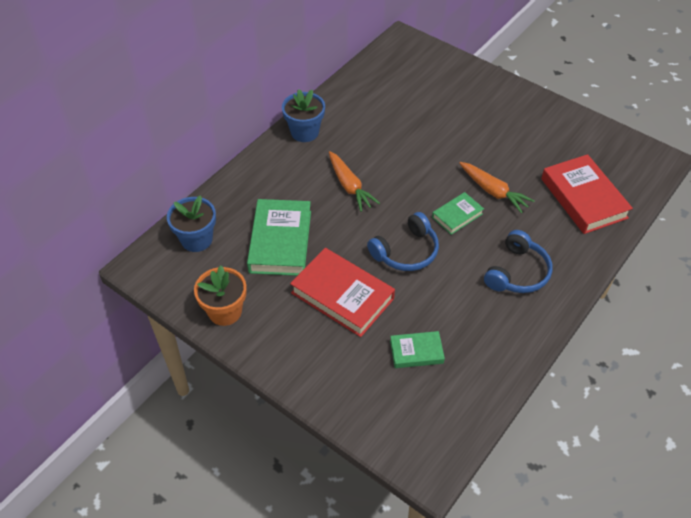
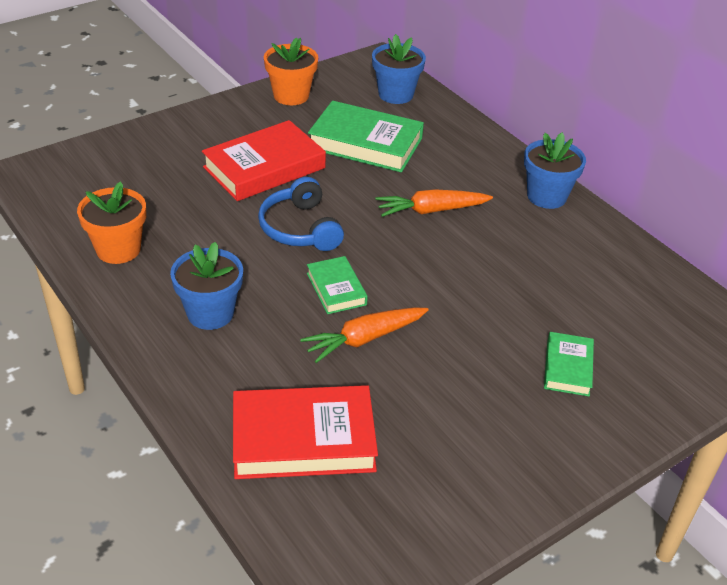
camera: 105 degrees right, 10 degrees down
green book [390,331,445,368] -> green book moved to [544,332,594,397]
blue headphones [484,230,553,293] -> blue flower pot [170,242,243,330]
none -> orange flower pot [77,181,146,264]

